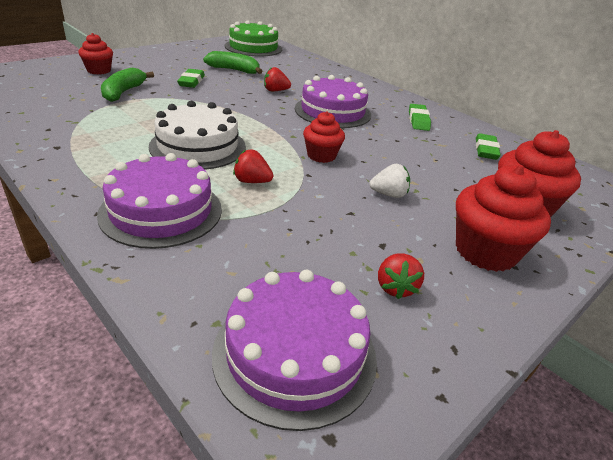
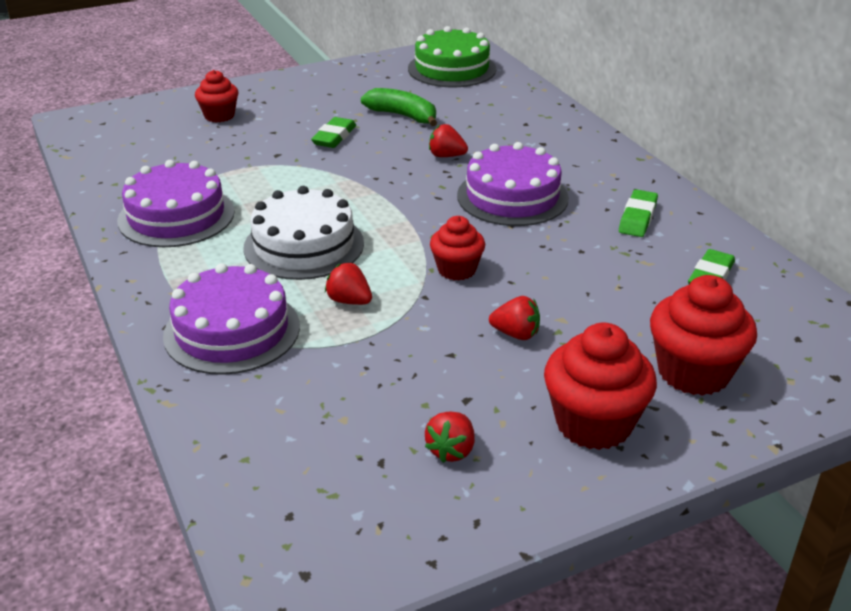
camera: 20 degrees right, 0 degrees up
green banana [101,68,154,102] -> none
purple cake [212,270,377,431] -> purple cake moved to [117,160,235,247]
white strawberry [370,164,410,198] -> red strawberry [489,296,540,340]

